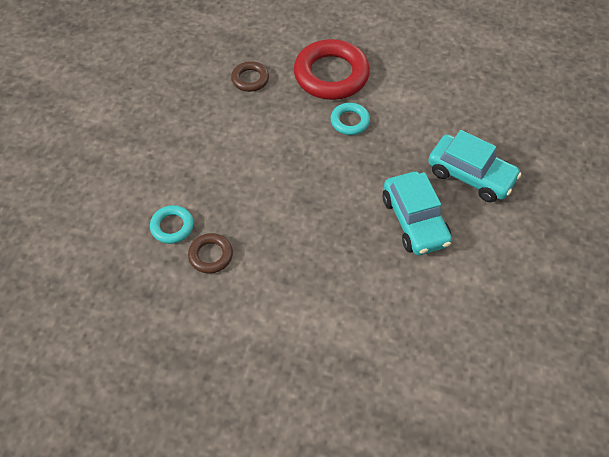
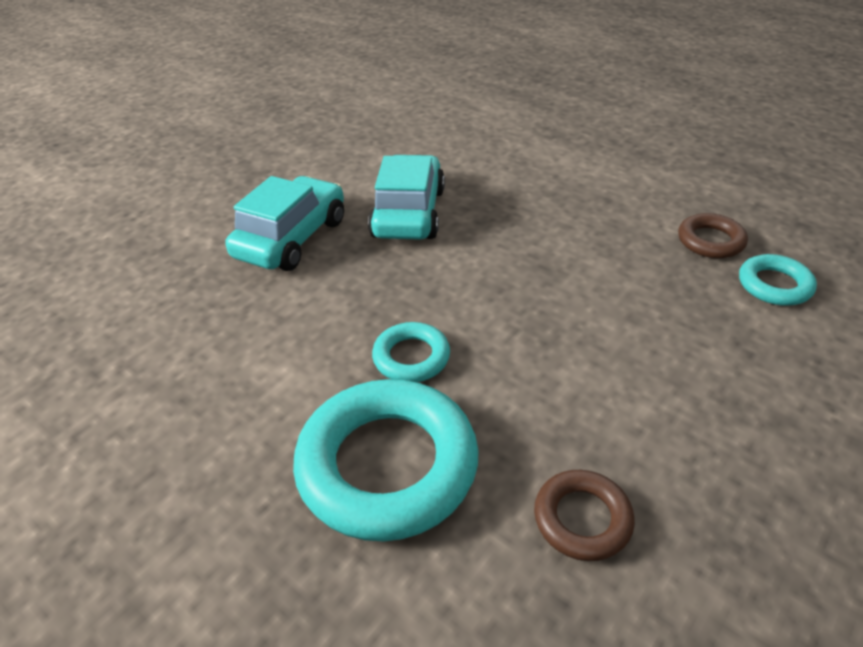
camera: 155 degrees left, 15 degrees down
red ring [294,39,370,100] -> turquoise ring [293,379,479,542]
turquoise car [428,130,522,202] -> turquoise car turned 60 degrees clockwise [225,176,344,271]

